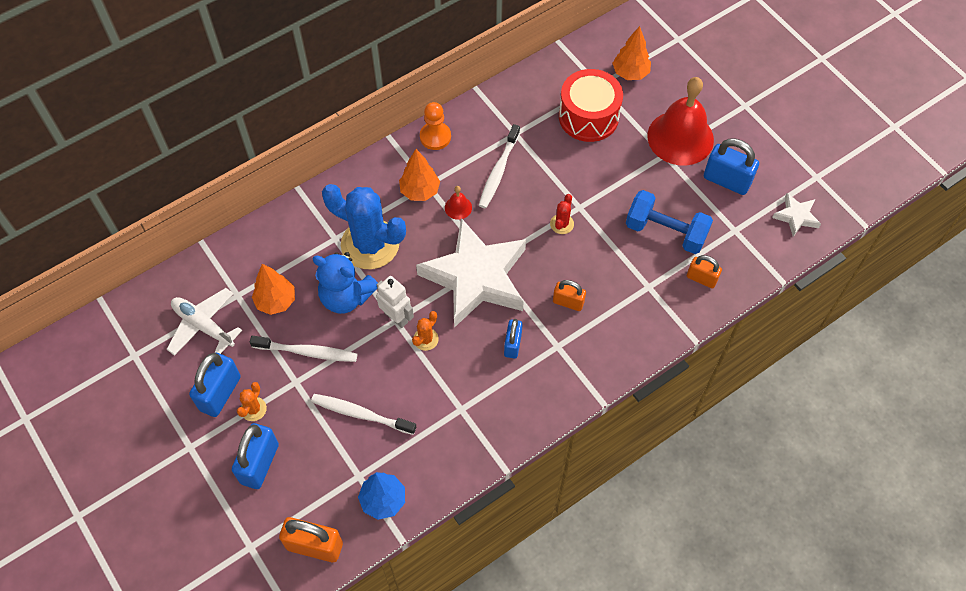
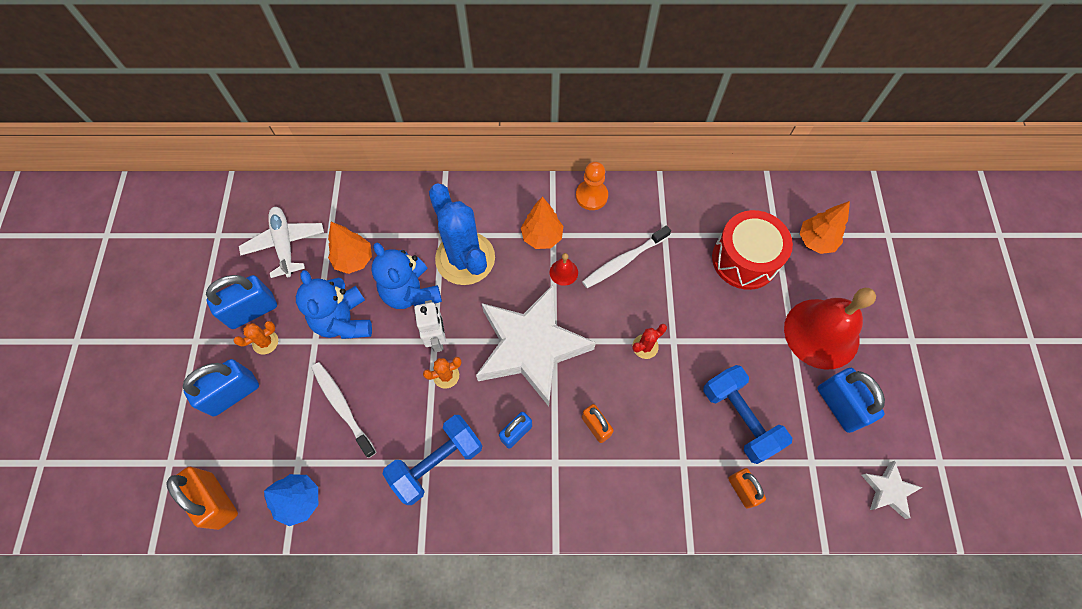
camera: 35 degrees right, 5 degrees up
white toothbrush [250,336,358,362] -> blue teddy bear [296,270,372,339]
none -> blue dumbbell [383,415,482,505]

